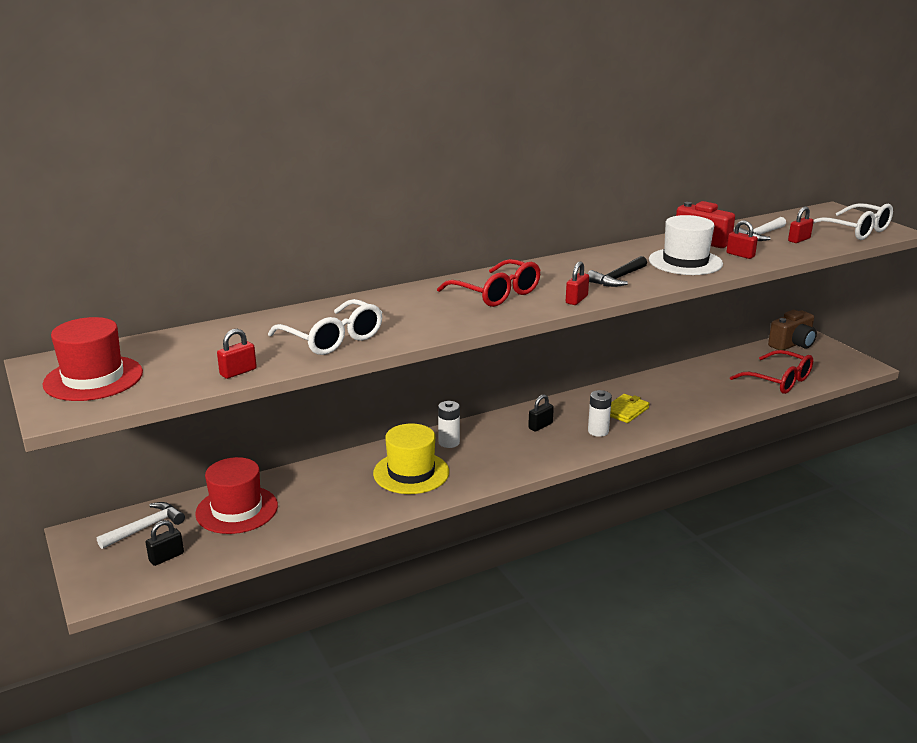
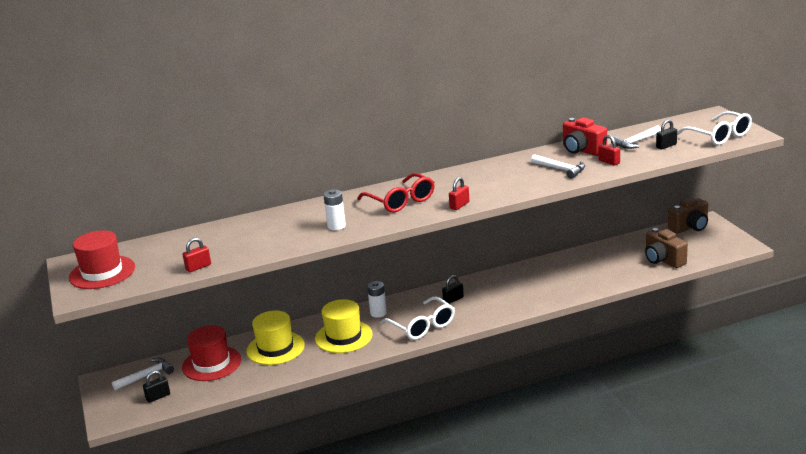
camera: 10 degrees right, 0 degrees up
white glasses [268,299,383,355] -> white glasses moved to [380,297,455,340]
black hammer [588,256,647,287] -> none
white battery [588,390,612,437] -> white battery moved to [323,189,346,230]
yellow wallet [610,394,650,423] -> none
white hat [649,215,723,275] -> white hammer [531,154,585,179]
red glasses [730,350,813,394] -> brown camera [645,228,688,268]
red padlock [788,206,814,243] -> black padlock [656,119,677,150]
none -> yellow hat [246,311,305,365]

